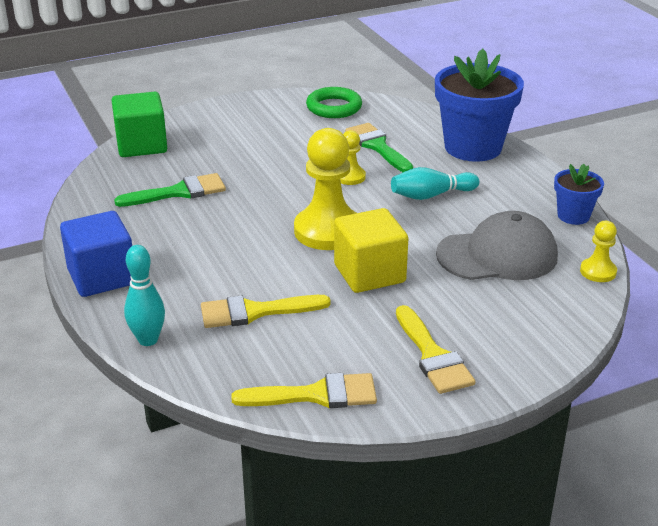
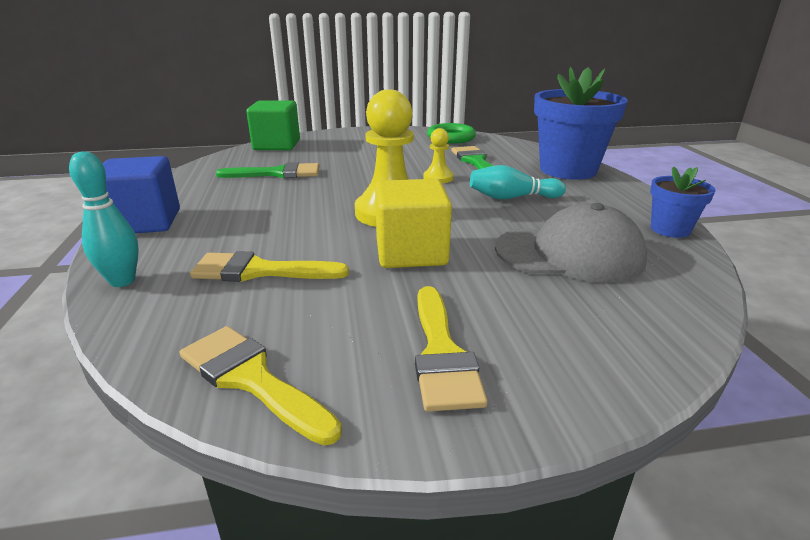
camera: 15 degrees right, 5 degrees down
yellow brush [231,373,377,408] -> yellow brush turned 150 degrees counterclockwise [180,326,342,446]
yellow pawn [580,221,617,282] -> none

